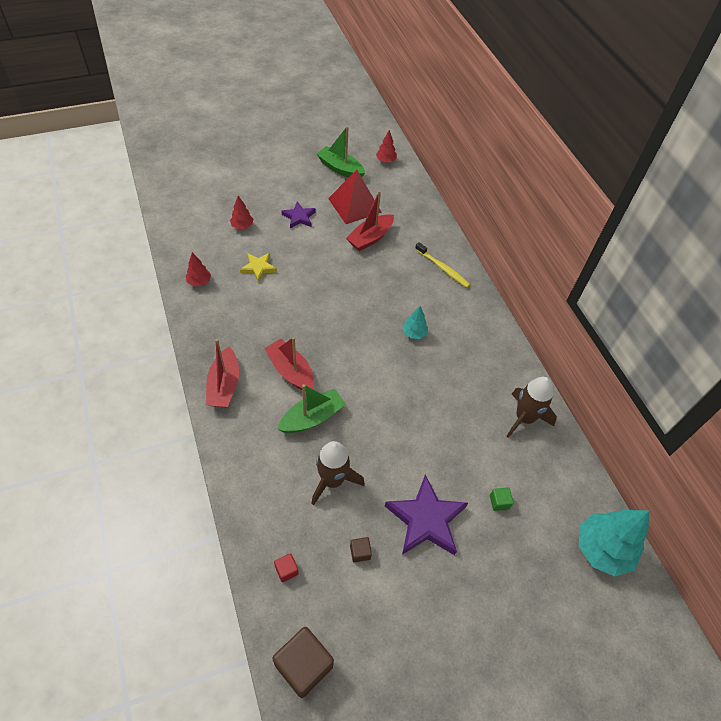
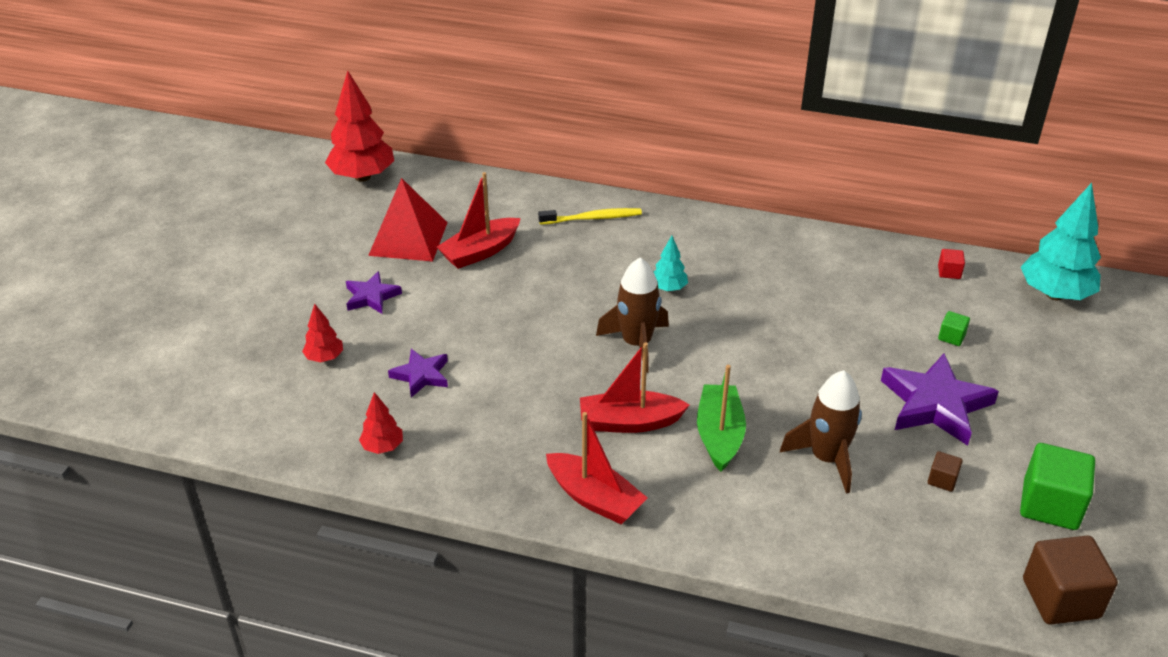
camera: 50 degrees left, 15 degrees down
yellow star [240,253,277,282] -> purple star [388,349,448,397]
red cube [274,553,299,582] -> red cube moved to [938,249,965,279]
green boat [317,126,365,178] -> none
red boat [346,191,394,251] -> red boat turned 60 degrees clockwise [437,172,521,269]
red tree [376,130,397,163] -> red tree [325,71,394,182], size x2.01
brown rocket [506,377,557,438] -> brown rocket moved to [596,257,669,373]
none -> green cube [1020,443,1095,530]

